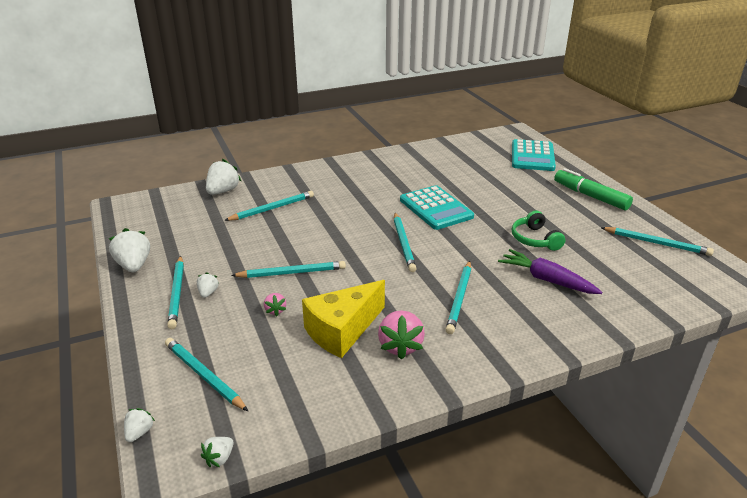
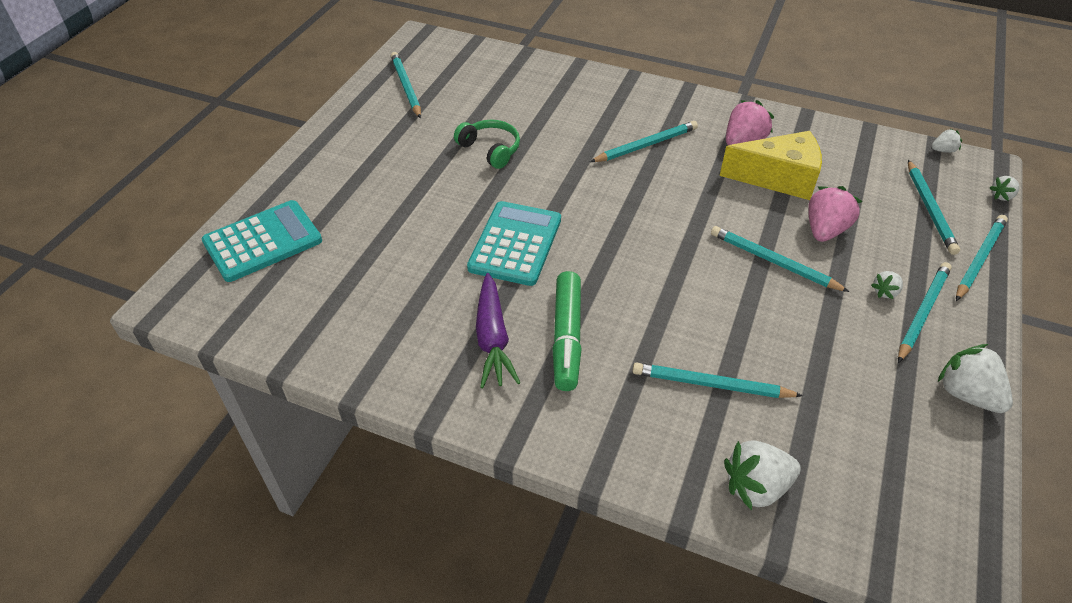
camera: 135 degrees left, 15 degrees up
white strawberry [109,228,150,272] -> white strawberry turned 120 degrees clockwise [938,344,1013,413]
pink strawberry [264,293,286,316] -> pink strawberry [808,186,862,242], size x1.89
turquoise pencil [394,213,417,272] -> turquoise pencil moved to [956,215,1008,301]
purple carrot [498,249,602,294] -> purple carrot moved to [476,273,521,388]
green headphones [512,210,565,251] -> green headphones turned 75 degrees counterclockwise [454,120,520,169]
green marker [554,168,633,210] -> green marker moved to [552,271,582,391]

